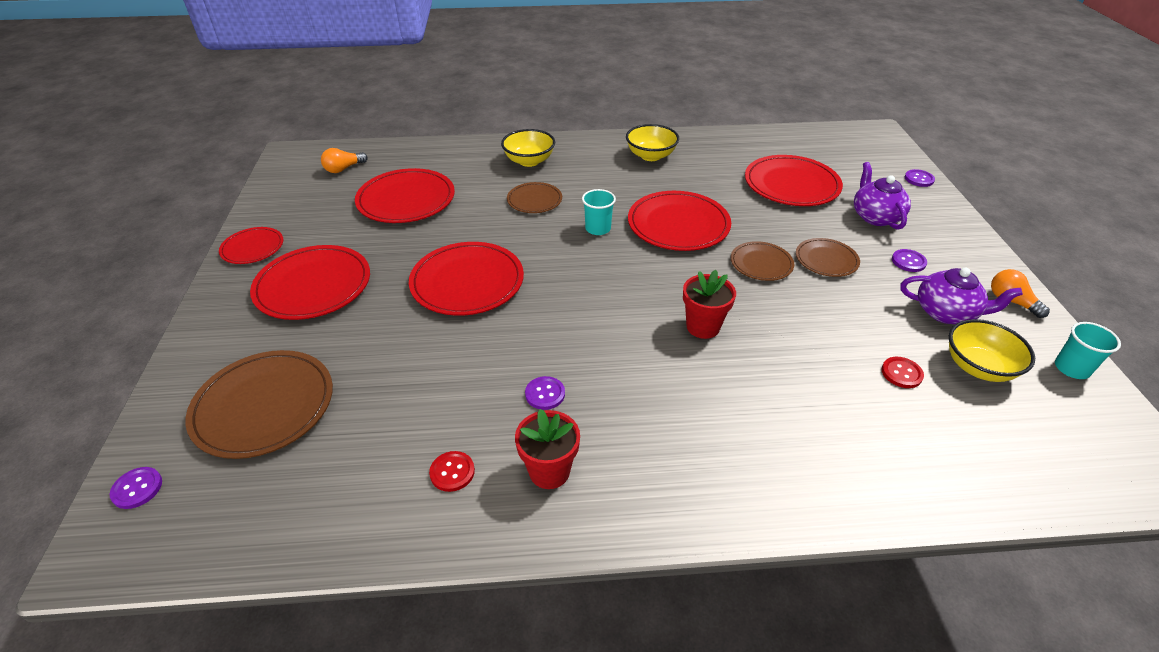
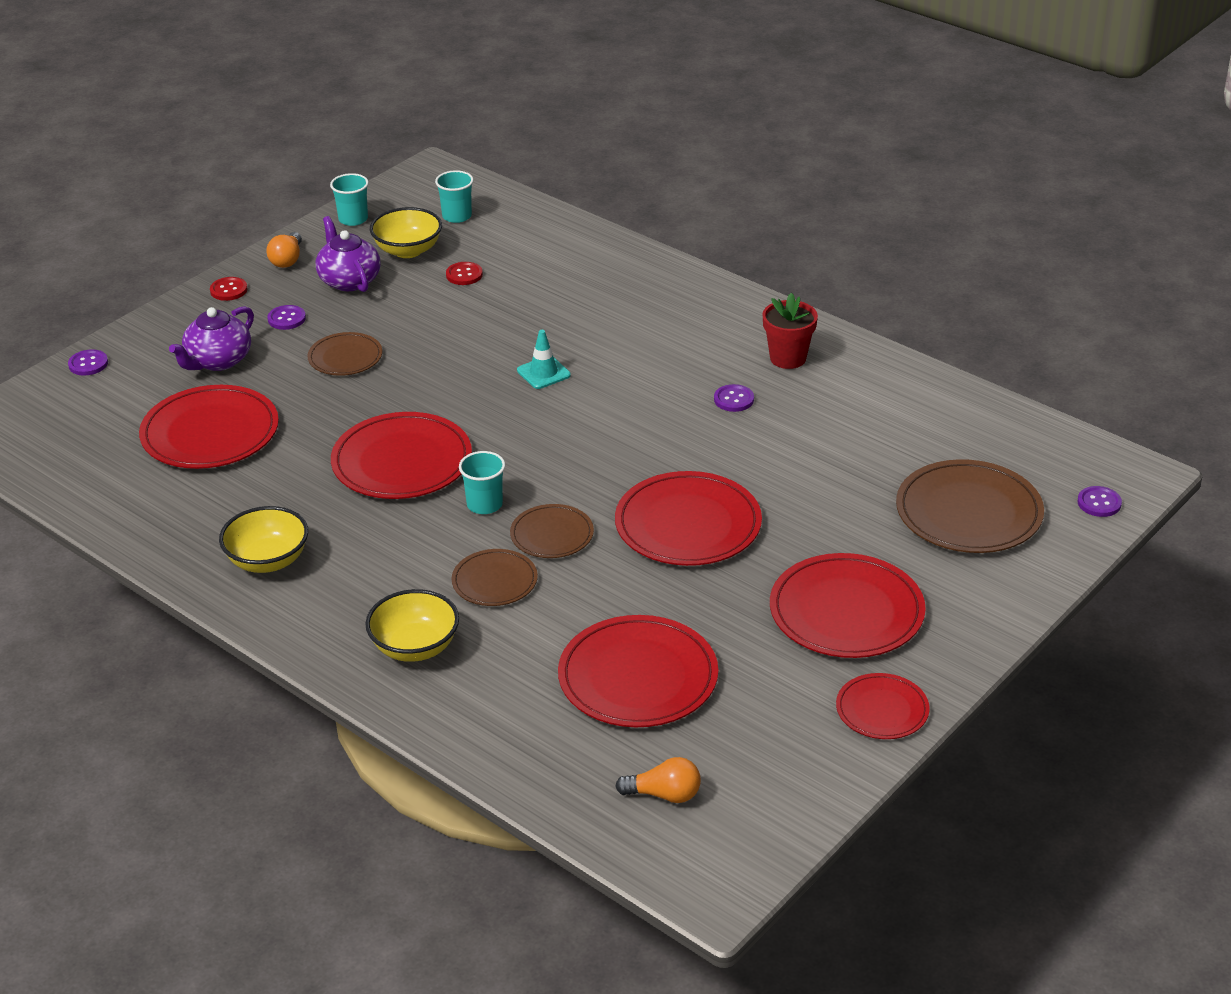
camera: 135 degrees left, 5 degrees down
red button [429,451,475,492] -> red button moved to [210,277,248,301]
red flower pot [683,270,736,339] -> turquoise traffic cone [517,330,571,389]
brown plate [731,241,794,281] -> brown plate moved to [510,504,594,558]
none -> turquoise cup [435,170,474,223]

